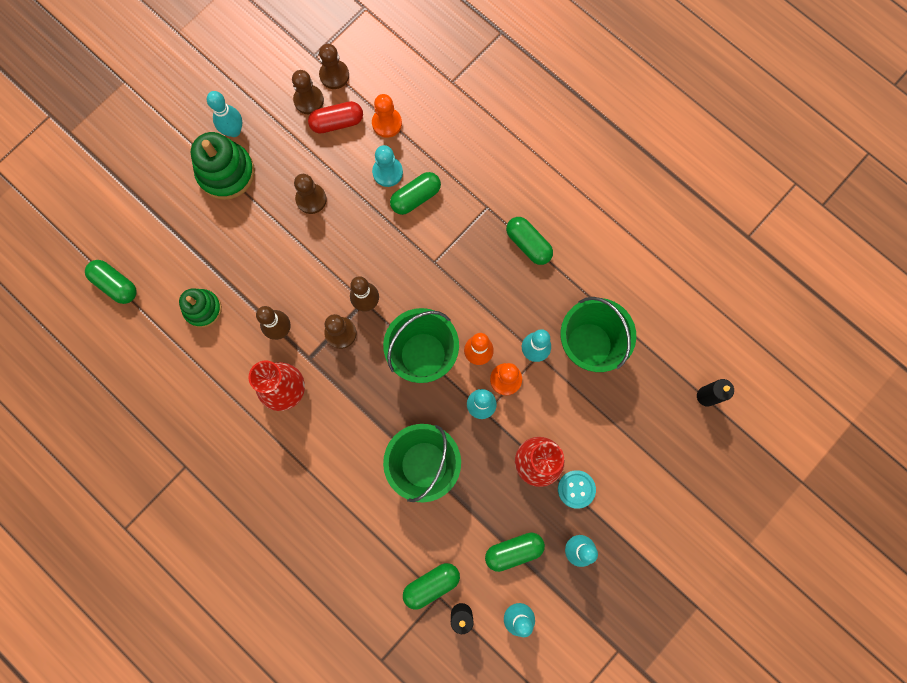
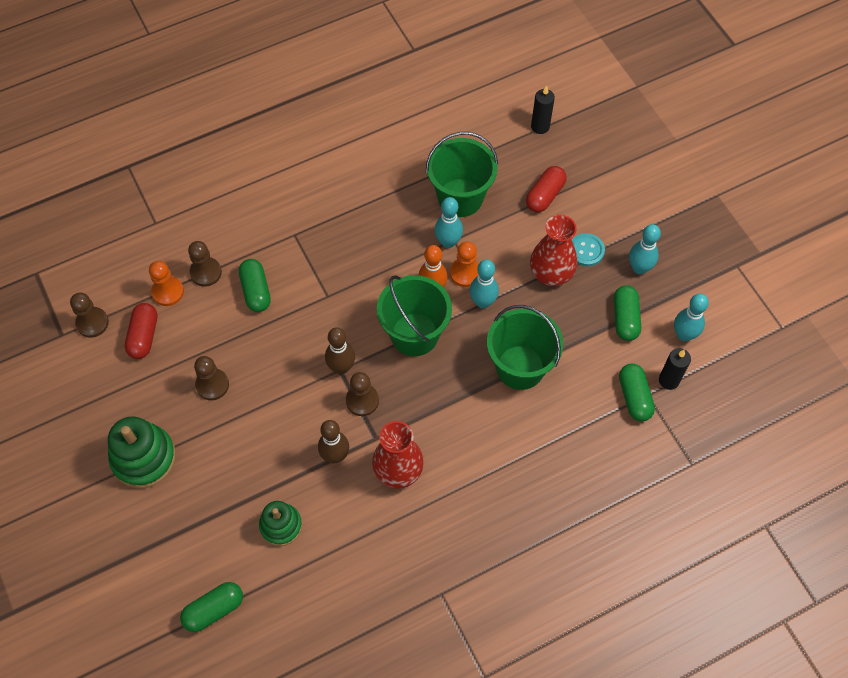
camera: 70 degrees left, 15 degrees down
turquoise bowling pin [207,91,242,137] -> none
brown pawn [292,70,324,114] -> brown pawn moved to [188,241,222,287]
turquoise pawn [372,145,403,187] -> none
green capsule [506,217,553,265] -> none
none -> red capsule [526,166,567,212]

